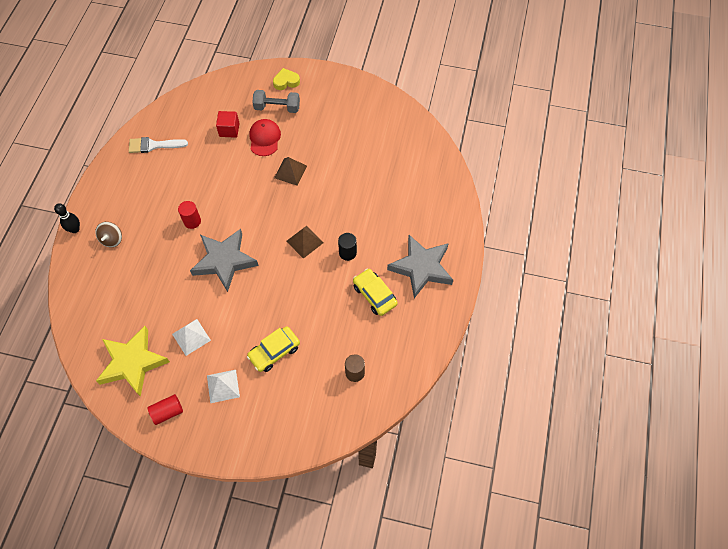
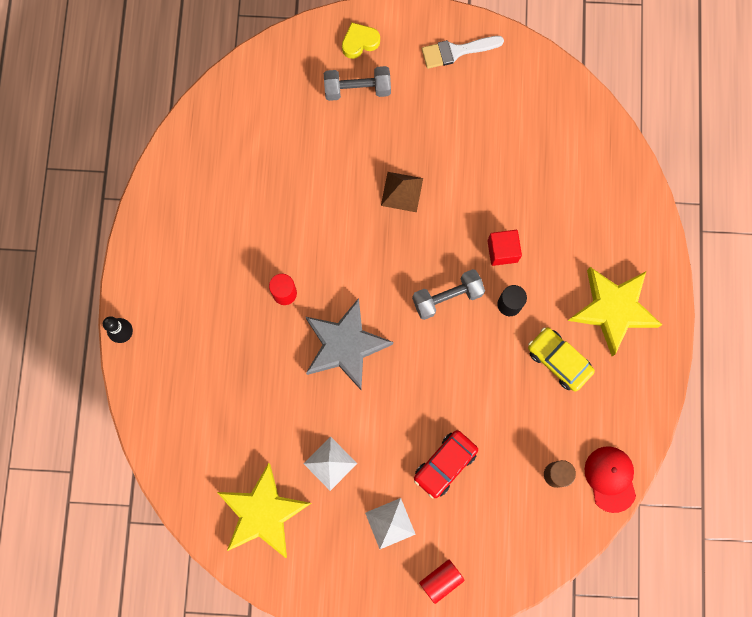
camera: 10 degrees left, 15 degrees up
brown spinning top [95,222,122,247] -> none
white brush [129,137,188,153] -> white brush moved to [422,36,504,69]
red cylinder [148,394,183,425] -> red cylinder moved to [419,560,465,604]
red cube [216,111,239,138] -> red cube moved to [487,230,522,266]
yellow car [247,326,300,372] -> red car [414,430,478,499]
red cap [249,119,281,156] -> red cap moved to [585,446,636,513]
brown pyramid [286,226,324,259] -> grey dumbbell [412,269,485,320]
grey star [387,235,453,298] -> yellow star [568,267,662,356]

